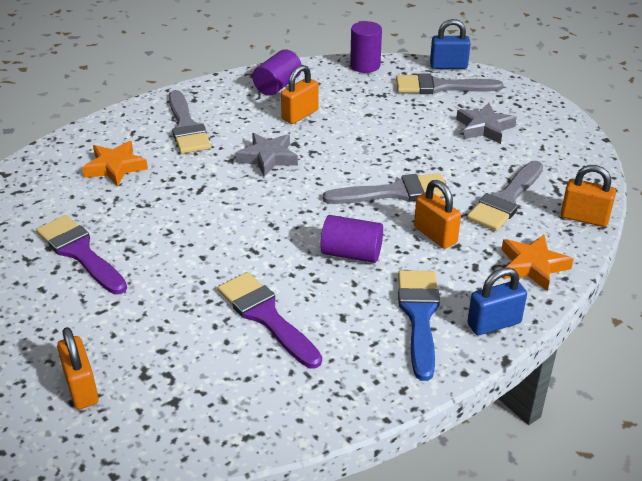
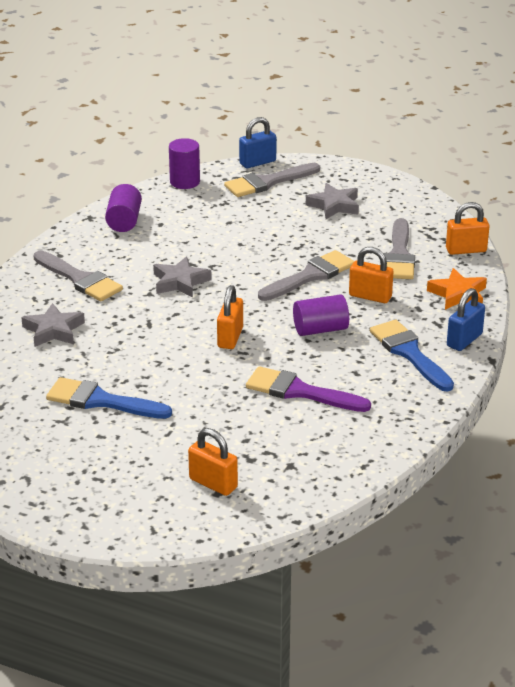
camera: 30 degrees left, 5 degrees down
purple brush [36,215,127,294] -> blue brush [46,377,172,419]
orange star [82,141,148,187] -> grey star [21,303,85,347]
orange padlock [281,65,319,124] -> orange padlock moved to [217,285,243,349]

